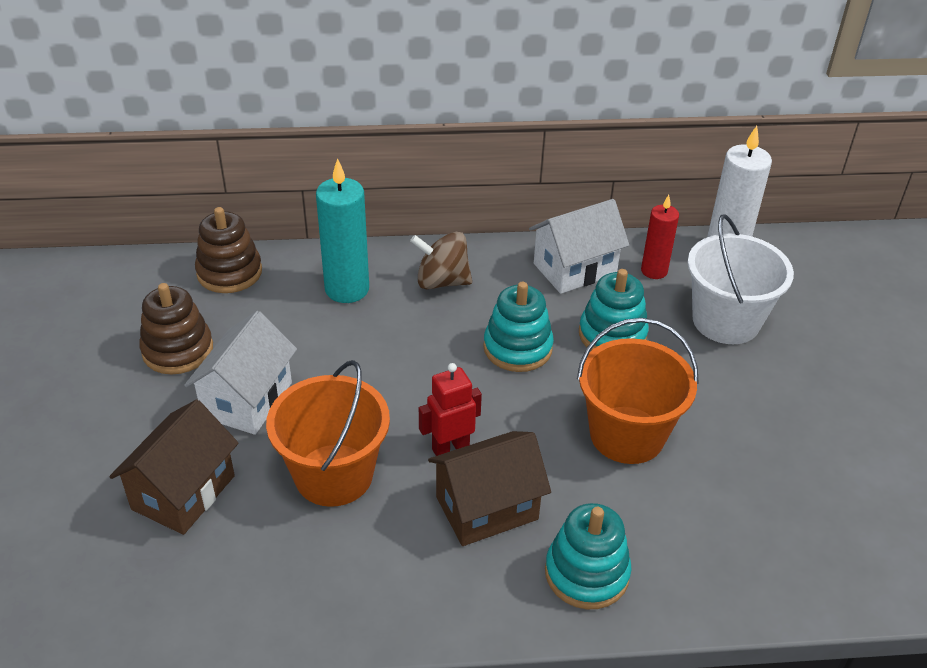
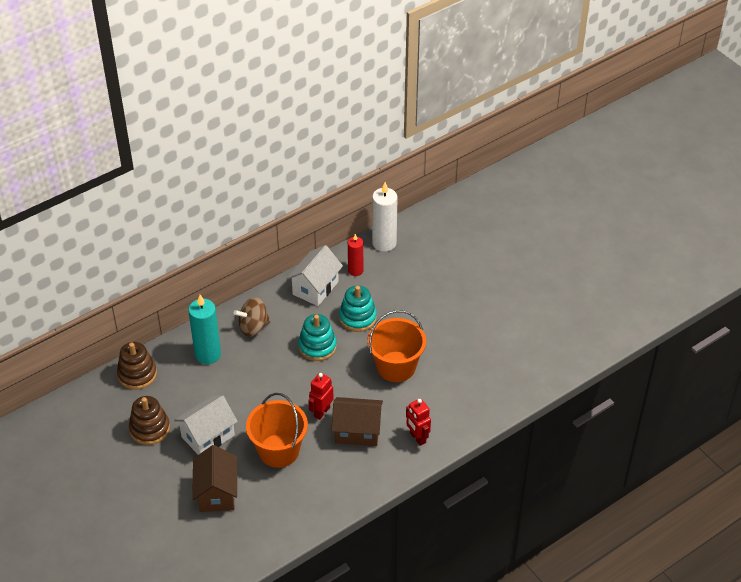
camera: 30 degrees left, 5 degrees up
white house [184,311,297,435] -> white house turned 60 degrees clockwise [174,395,238,455]
brown house [428,431,551,546] -> brown house turned 60 degrees clockwise [331,397,383,446]
turquoise stacking toy [545,503,632,609] -> red robot [406,398,431,446]
white bucket [688,214,794,344] -> none

